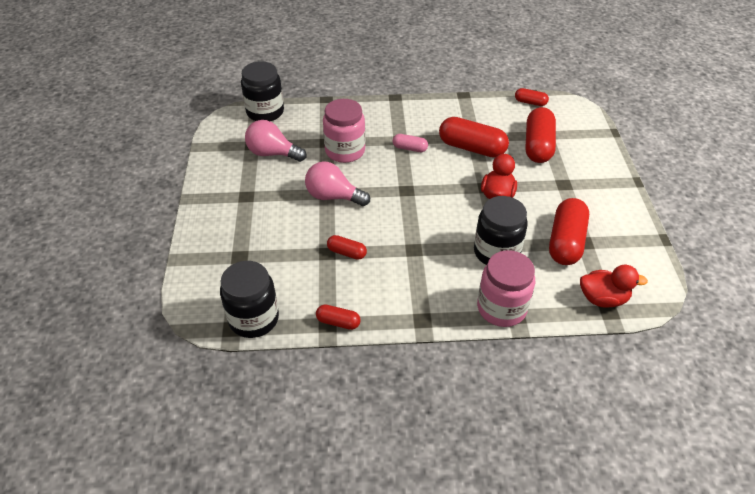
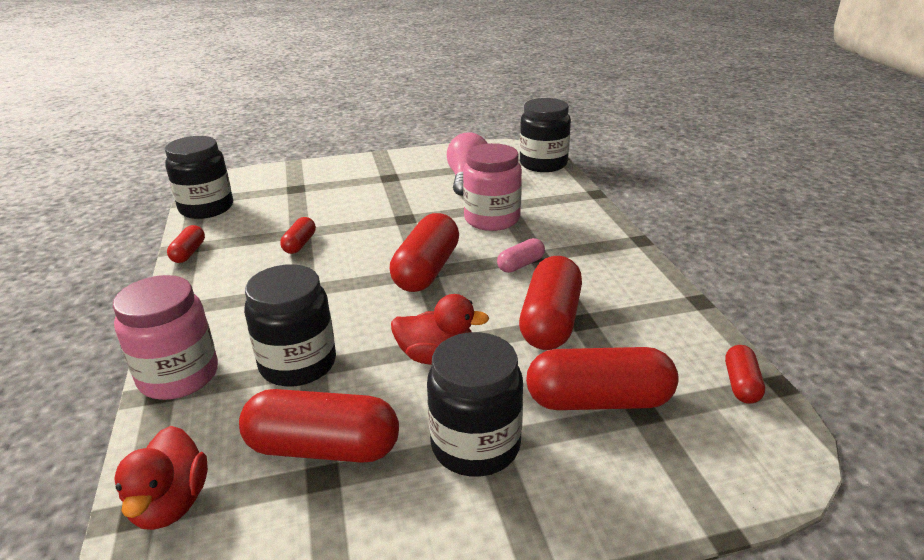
camera: 80 degrees right, 15 degrees down
pink light bulb [305,161,370,206] -> none
pink capsule [393,134,428,152] -> pink capsule turned 45 degrees clockwise [497,238,545,273]
none -> red capsule [390,213,459,292]
none -> black jar [427,332,523,477]

